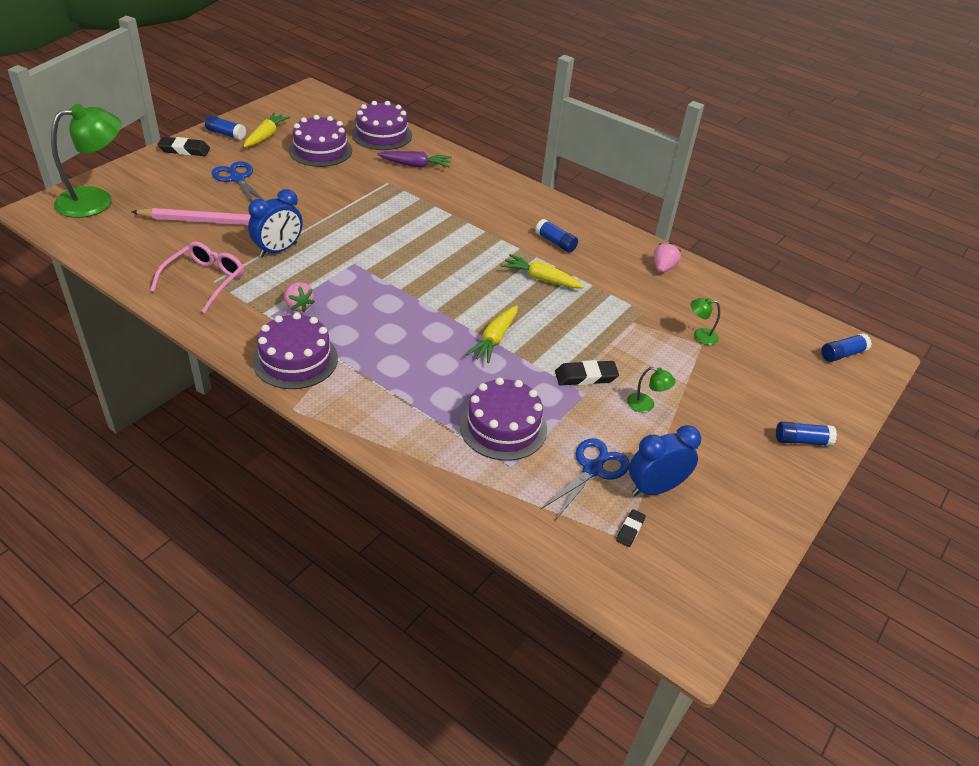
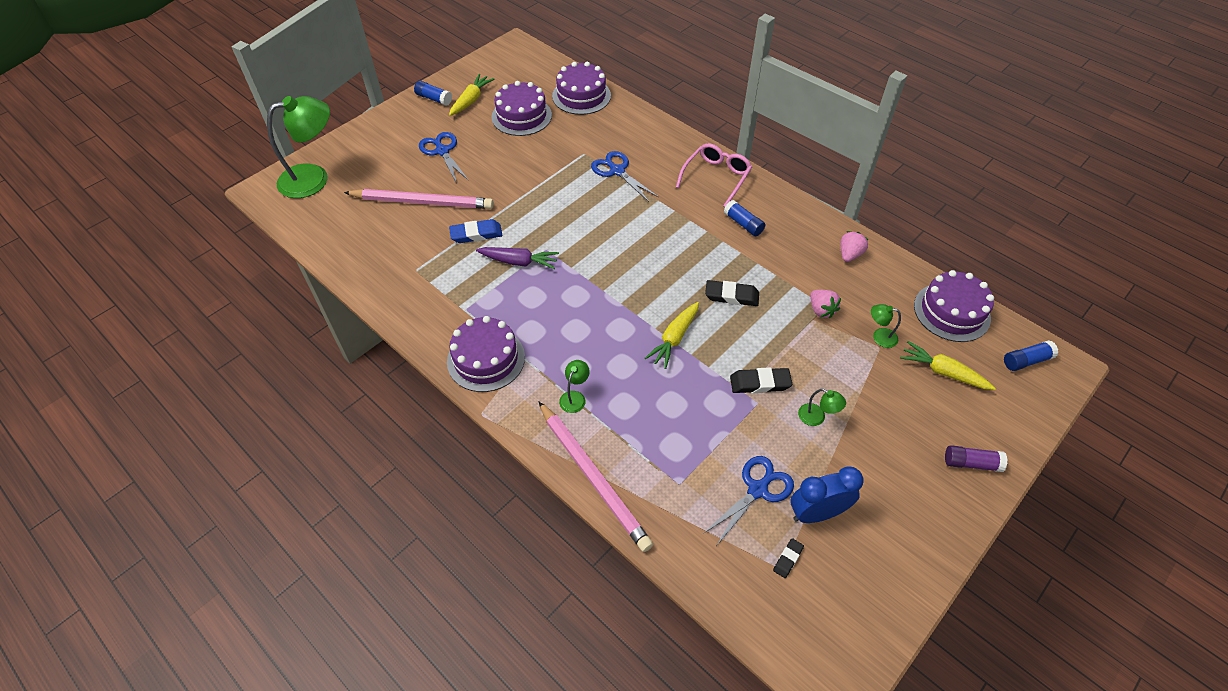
camera: 10 degrees right, 10 degrees up
pink glasses [150,241,244,313] -> pink glasses moved to [676,143,752,207]
black eraser [157,137,210,156] -> black eraser moved to [705,280,759,306]
blue clock [248,189,303,257] -> blue eraser [449,219,503,243]
pink strawberry [284,282,315,312] -> pink strawberry moved to [810,290,841,318]
purple carrot [377,151,452,168] -> purple carrot moved to [476,247,559,269]
purple cake [460,377,547,461] -> purple cake moved to [914,270,994,342]
yellow carrot [501,254,584,288] -> yellow carrot moved to [900,341,996,390]
blue glue stick [776,422,837,446] -> purple glue stick [945,445,1008,472]
none -> pink pencil [538,401,653,552]
none -> green lamp [559,360,590,413]
none -> blue scissors [591,151,659,202]

